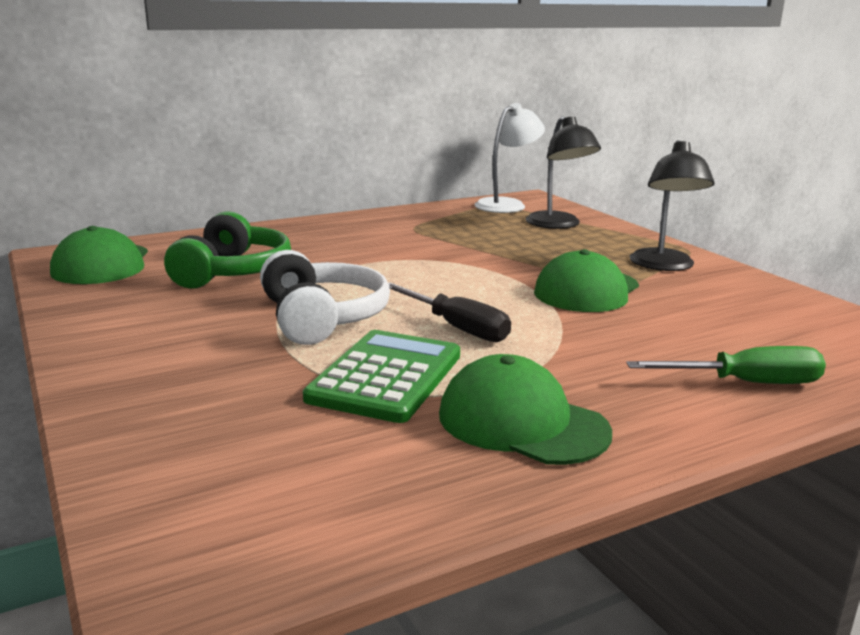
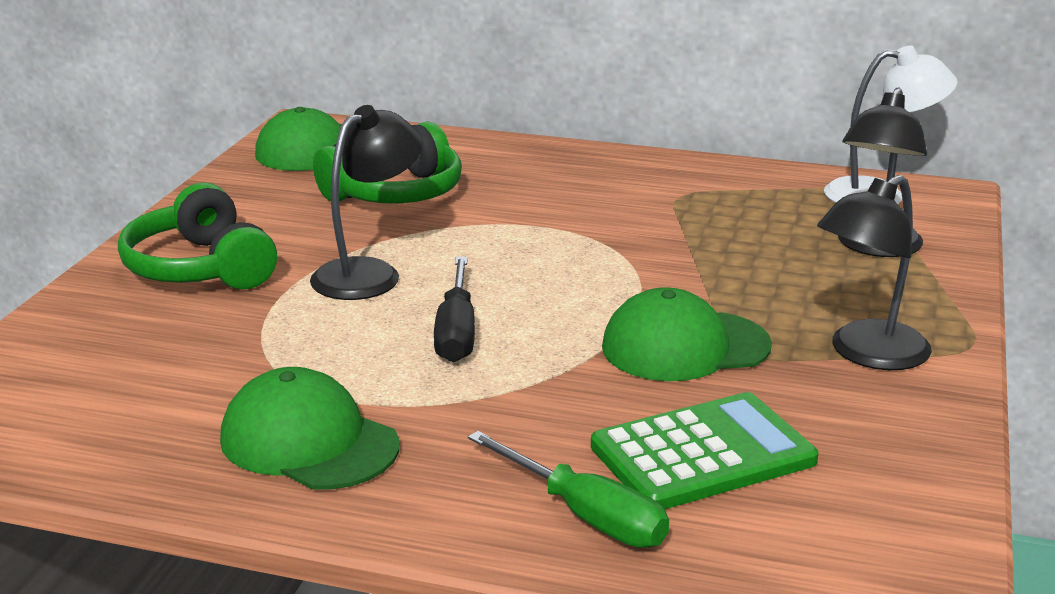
camera: 45 degrees right, 5 degrees up
white headphones [260,250,390,345] -> black lamp [310,105,423,300]
green calculator [303,330,460,423] -> green calculator moved to [591,392,818,509]
green cap [439,354,612,465] -> green cap turned 45 degrees counterclockwise [220,367,400,490]
none -> green headphones [118,182,277,289]

